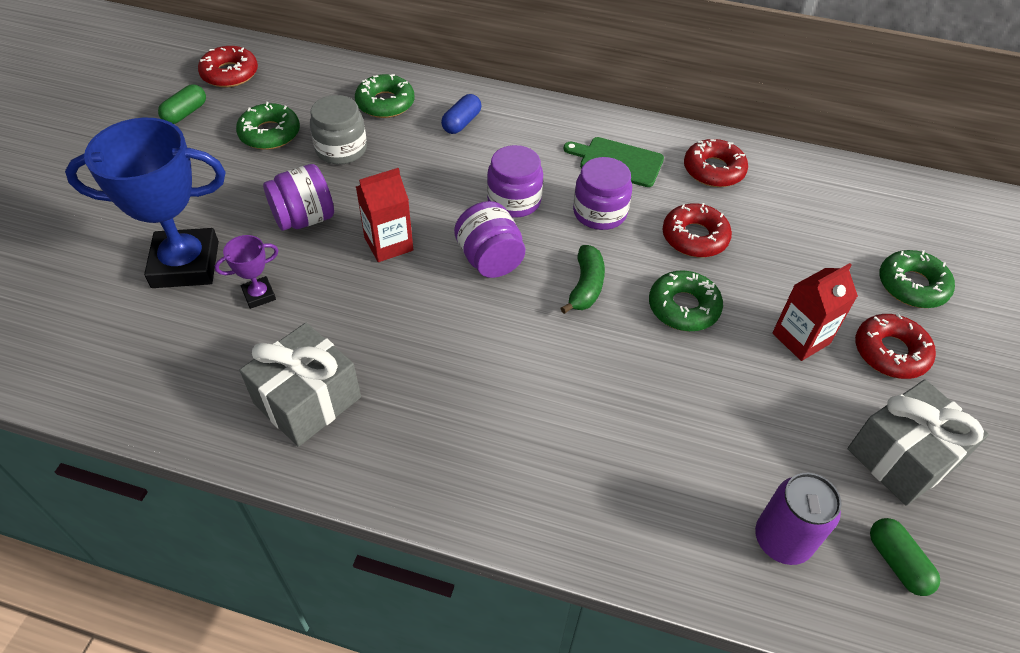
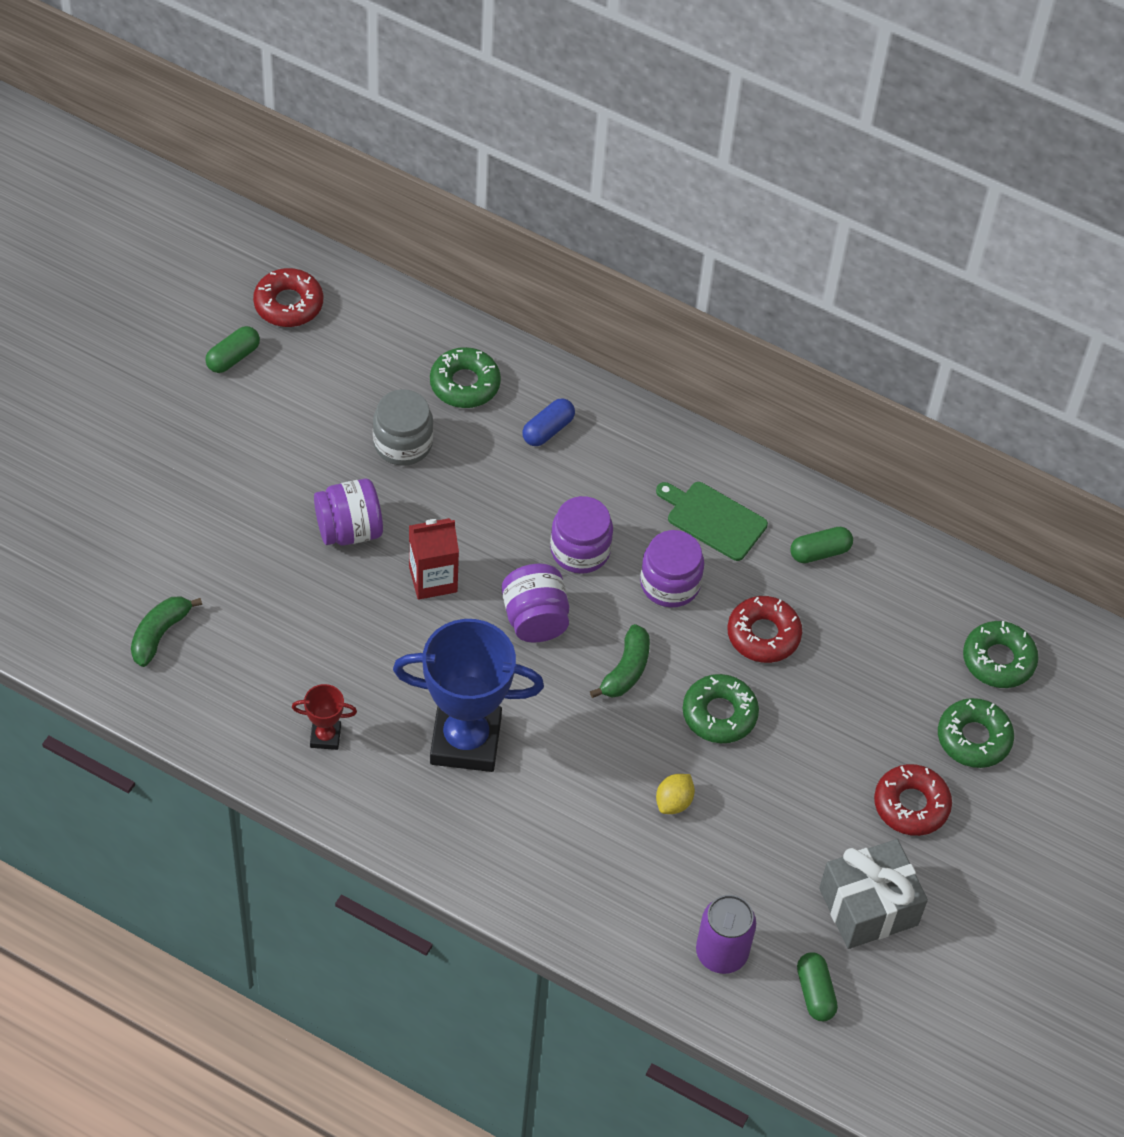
camera: 10 degrees right, 5 degrees up
blue trophy [65,118,226,288] -> blue trophy moved to [393,619,544,772]
purple trophy [215,235,279,309] -> none
green donut [236,102,300,150] -> green donut moved to [963,621,1039,688]
grey gift [240,323,361,447] -> red trophy [292,684,357,750]
red donut [684,139,748,187] -> green capsule [790,527,853,563]
red carton [772,263,858,361] -> none
none -> green banana [131,596,202,667]
none -> yellow lemon [656,774,695,814]

